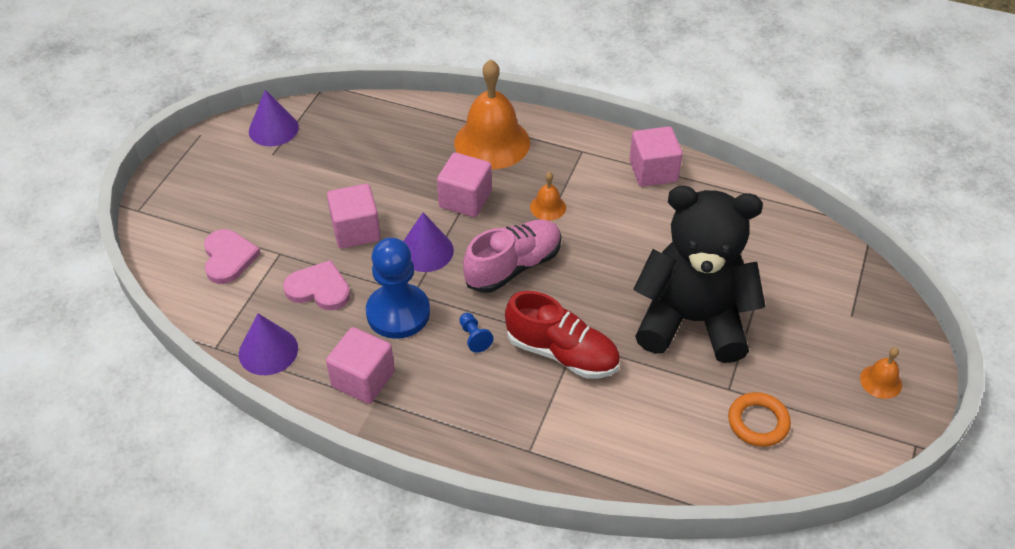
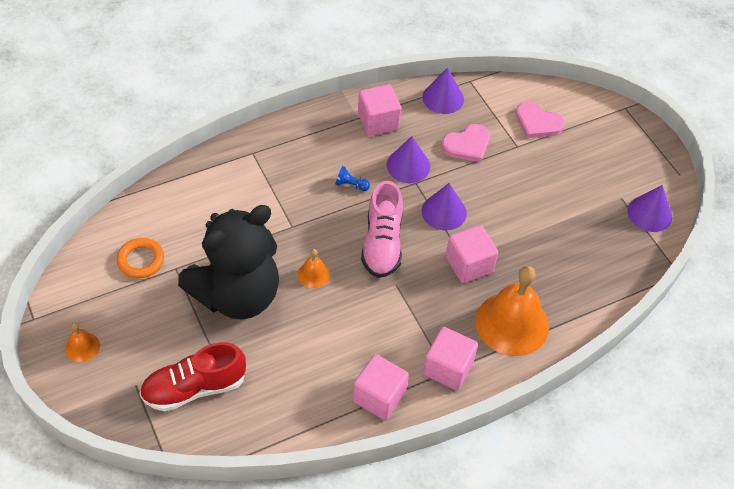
camera: 130 degrees right, 5 degrees up
pink cube [327,184,381,249] -> pink cube moved to [423,327,478,390]
blue pawn [366,237,430,339] -> purple cone [387,136,430,183]
red shoe [505,291,620,378] -> red shoe moved to [139,342,246,412]
orange bell [530,172,566,221] -> orange bell moved to [298,249,330,288]

